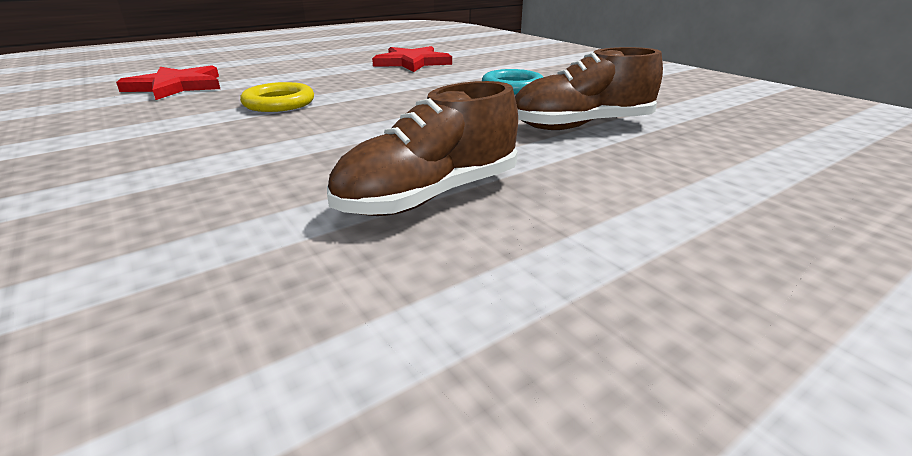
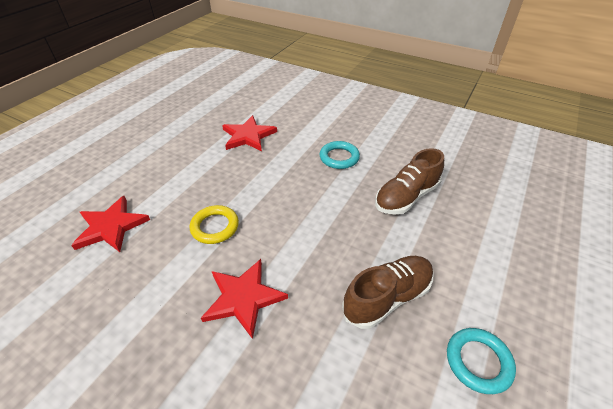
camera: 25 degrees left, 15 degrees up
brown shoe [327,81,518,216] -> brown shoe turned 150 degrees counterclockwise [342,256,433,329]
none -> red star [201,259,288,339]
none -> turquoise ring [447,328,516,394]

